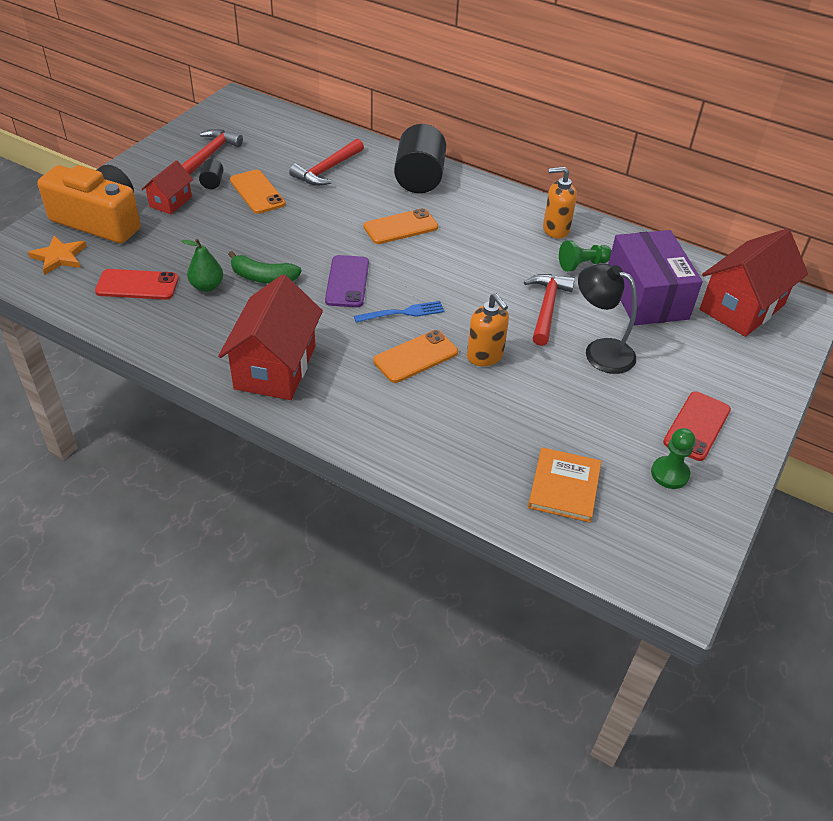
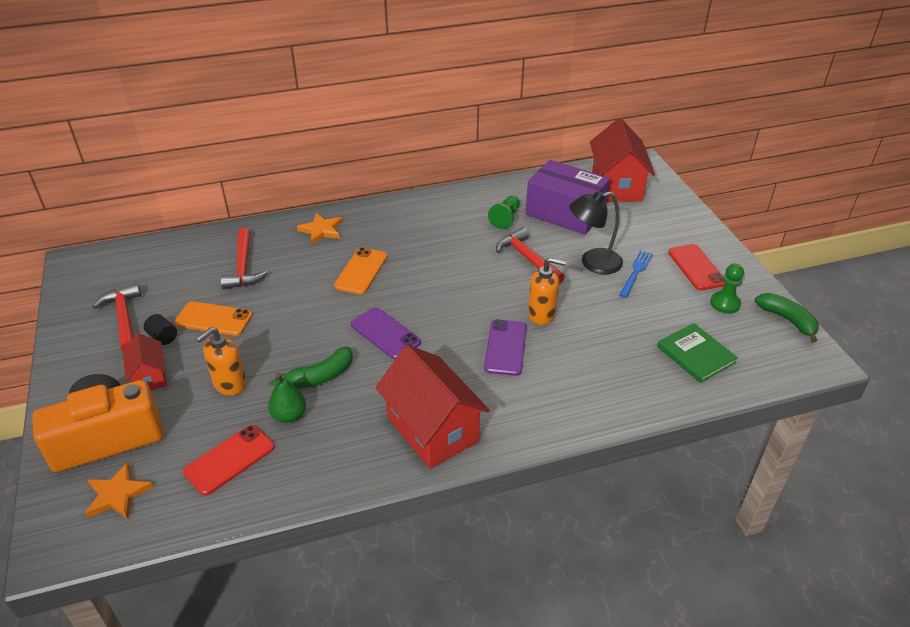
camera: 45 degrees left, 5 degrees down
blue fork [354,301,445,323] -> blue fork moved to [619,251,653,298]
orange phone [373,330,458,383] -> purple phone [484,319,527,376]
black cylinder [394,124,446,193] -> orange star [297,213,343,244]
orange book [528,447,601,522] -> green book [657,323,738,383]
orange soap dispenser [543,167,577,239] -> orange soap dispenser moved to [196,327,247,395]
none -> green banana [755,293,819,343]

